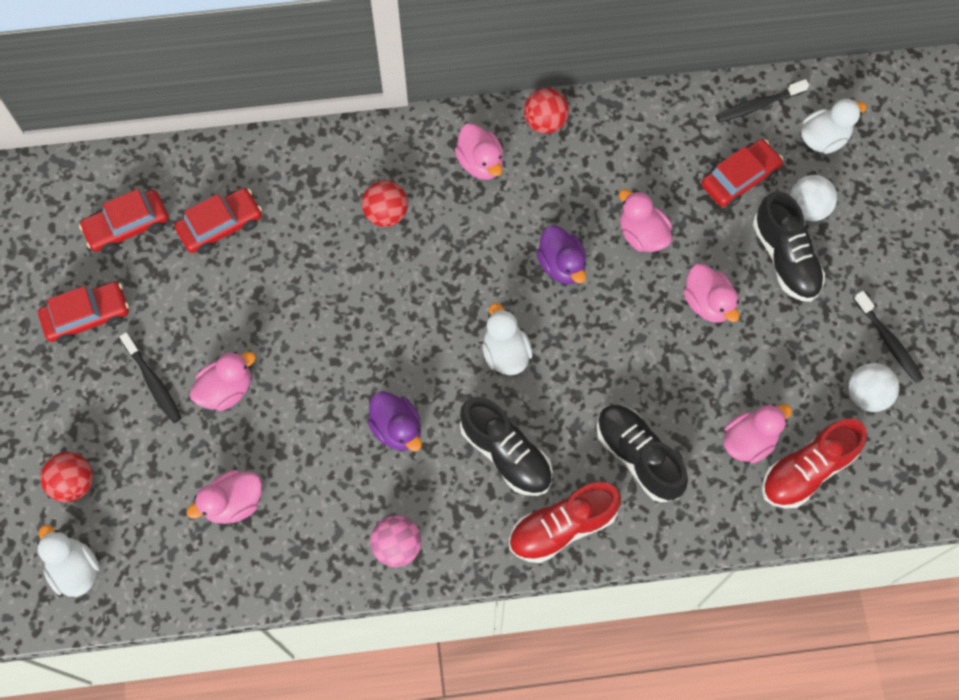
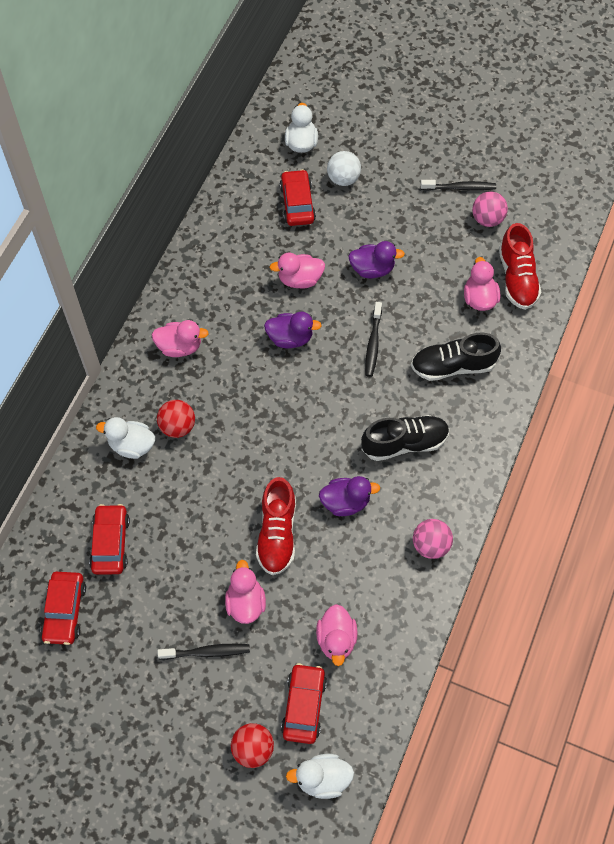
camera: 60 degrees left, 5 degrees down
red car [38,282,129,344] -> red car moved to [281,663,327,744]
white duck [482,303,533,375] -> white duck moved to [96,417,155,459]
red shoe [509,482,621,563] -> red shoe moved to [256,477,296,575]
red ball [524,88,569,134] -> none
pink duck [684,264,740,323] -> purple duck [348,241,405,278]
black toothbrush [716,79,809,122] -> black toothbrush moved to [365,302,382,377]
black shoe [753,191,825,302] -> none
white ball [848,363,899,412] -> pink ball [472,191,508,227]

